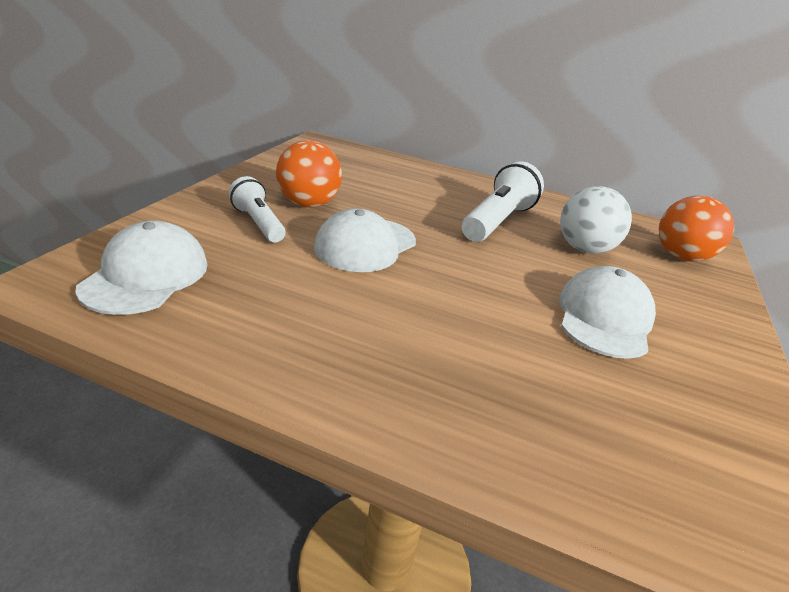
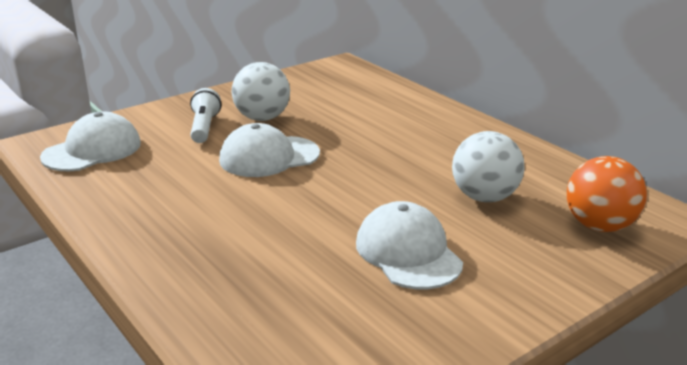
camera: 35 degrees right, 5 degrees down
orange ball [276,140,342,207] -> white ball [232,62,290,121]
white flashlight [462,161,544,242] -> none
white cap [559,266,656,359] -> white cap turned 75 degrees counterclockwise [356,201,463,289]

